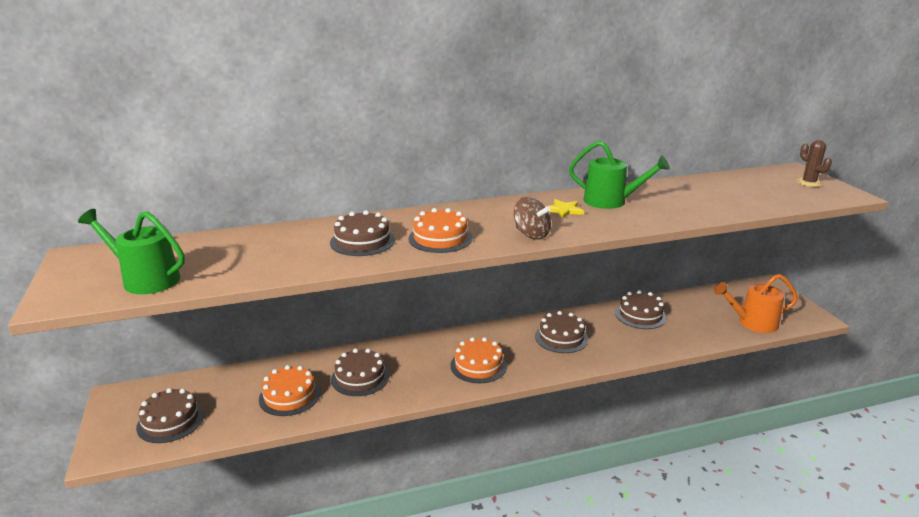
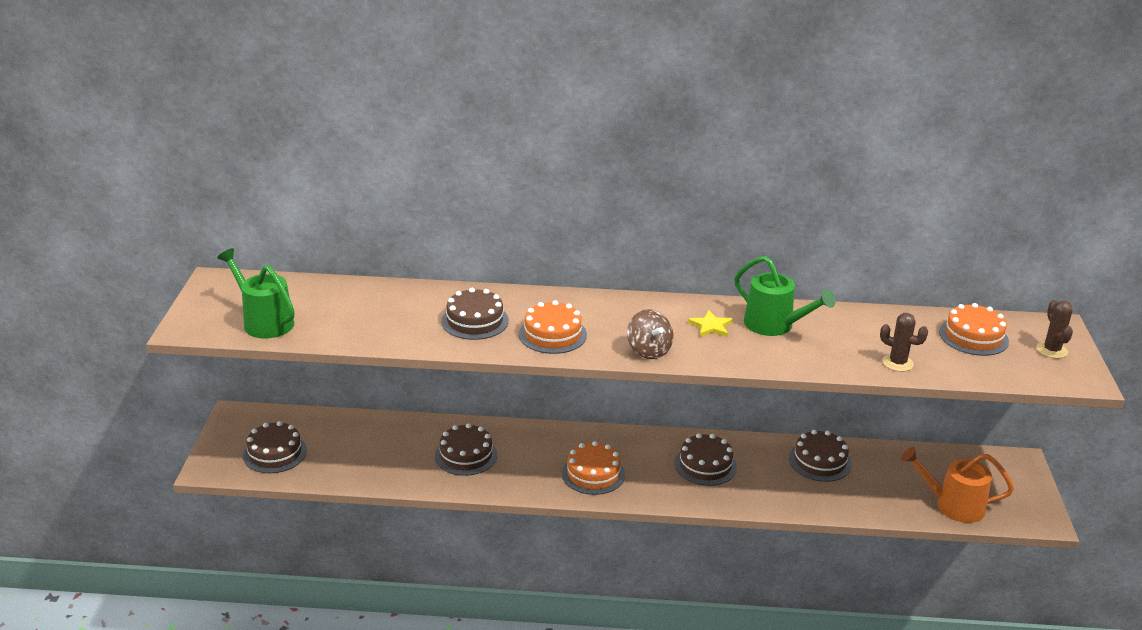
camera: 20 degrees right, 5 degrees up
orange cake [259,365,320,416] -> orange cake moved to [939,303,1009,356]
none -> brown cactus [880,313,928,372]

